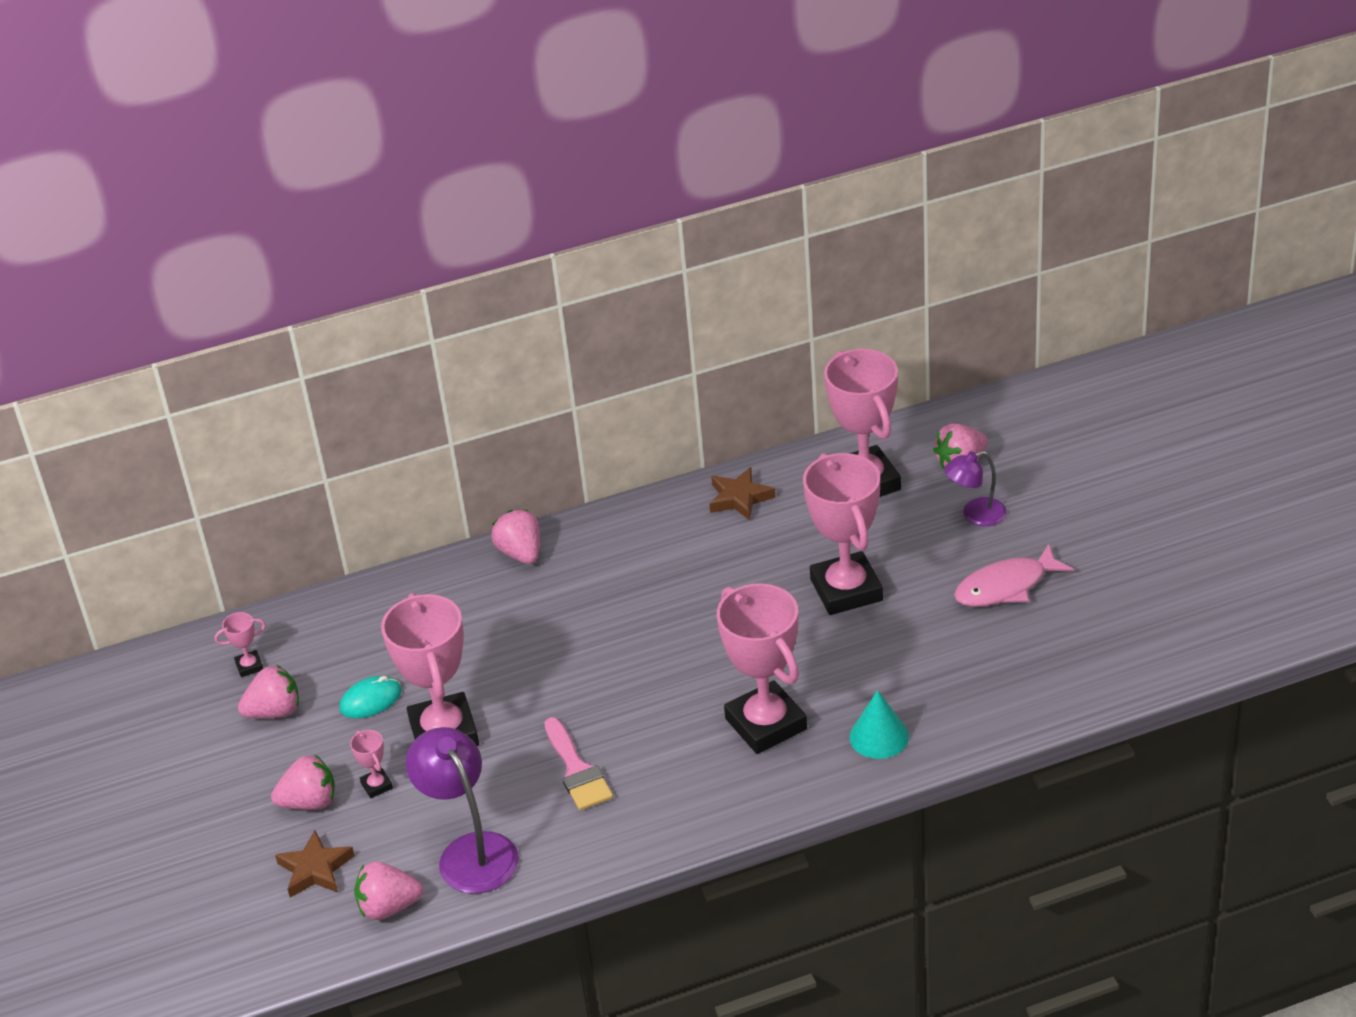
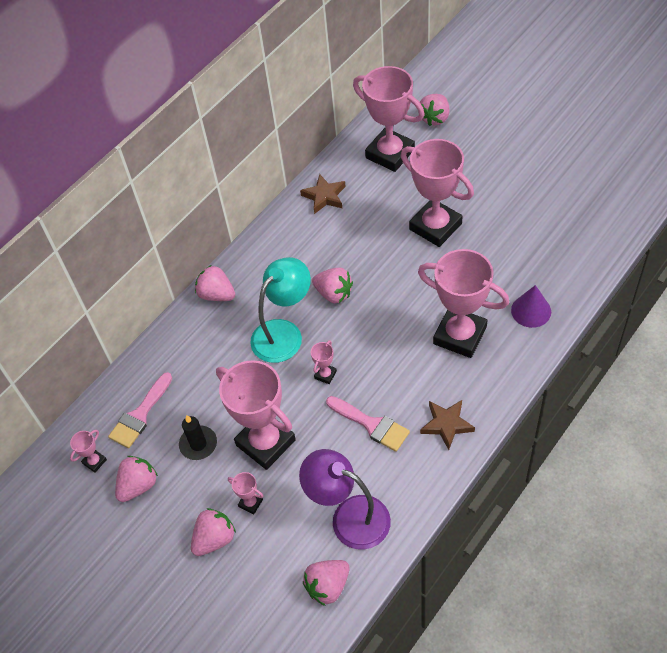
camera: 30 degrees left, 15 degrees up
brown star [275,830,355,898] -> brown star moved to [420,400,475,450]
turquoise mouse [339,676,402,718] -> black candle [179,415,217,460]
turquoise cone [850,690,909,759] -> purple cone [511,285,551,328]
purple lamp [944,451,1007,526] -> none
pink fish [954,544,1074,607] -> none
none -> pink brush [108,372,172,448]
none -> turquoise lamp [250,257,311,363]
none -> pink trophy [311,340,337,384]
none -> pink strawberry [312,268,353,303]

